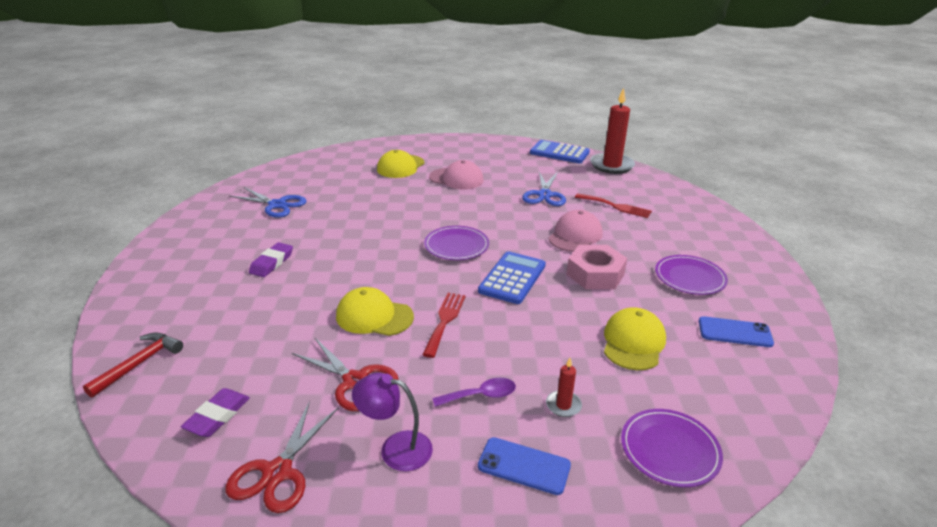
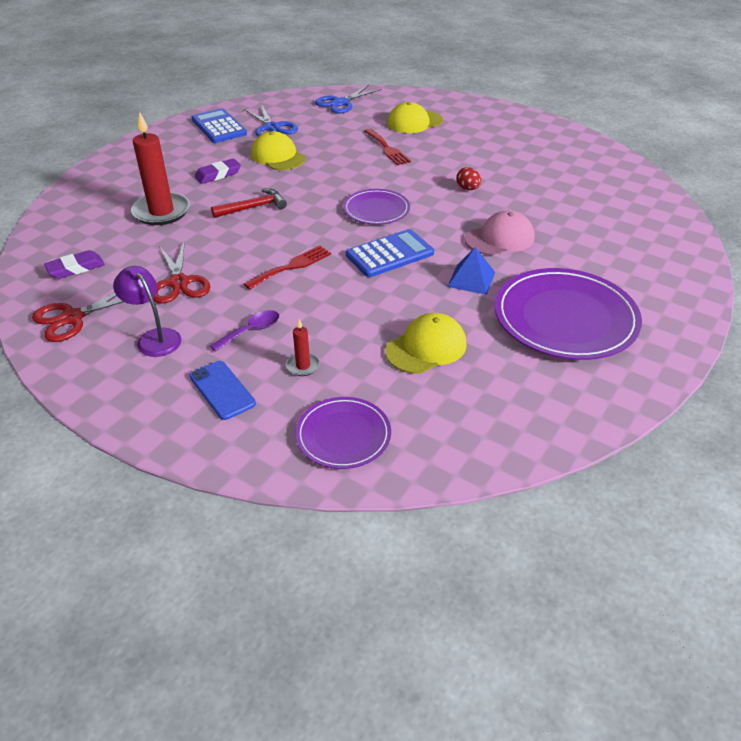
camera: 35 degrees right, 10 degrees up
red hammer [83,333,183,398] -> red hammer moved to [211,189,287,218]
yellow cap [336,287,414,336] -> yellow cap moved to [251,131,305,170]
pink cap [429,160,484,189] -> none
purple spoon [432,378,516,407] -> purple spoon turned 60 degrees counterclockwise [210,310,279,352]
blue scissors [522,172,566,206] -> blue scissors moved to [315,85,382,113]
blue calculator [530,140,590,163] -> blue calculator moved to [192,108,247,143]
pink nut [567,245,627,289] -> blue pyramid [447,247,495,295]
red fork [575,193,652,218] -> red fork moved to [364,129,411,165]
red candle [590,88,635,174] -> red candle moved to [131,112,190,225]
purple plate [655,255,728,295] -> purple plate [495,268,642,360], size x1.78
blue phone [699,316,774,347] -> none
none -> red egg [456,167,481,190]

